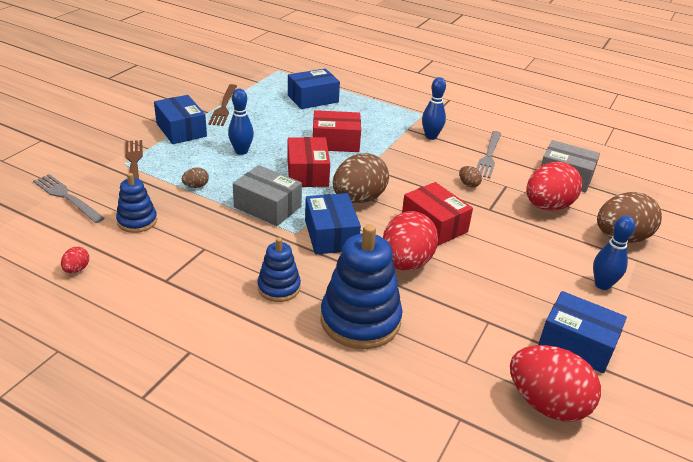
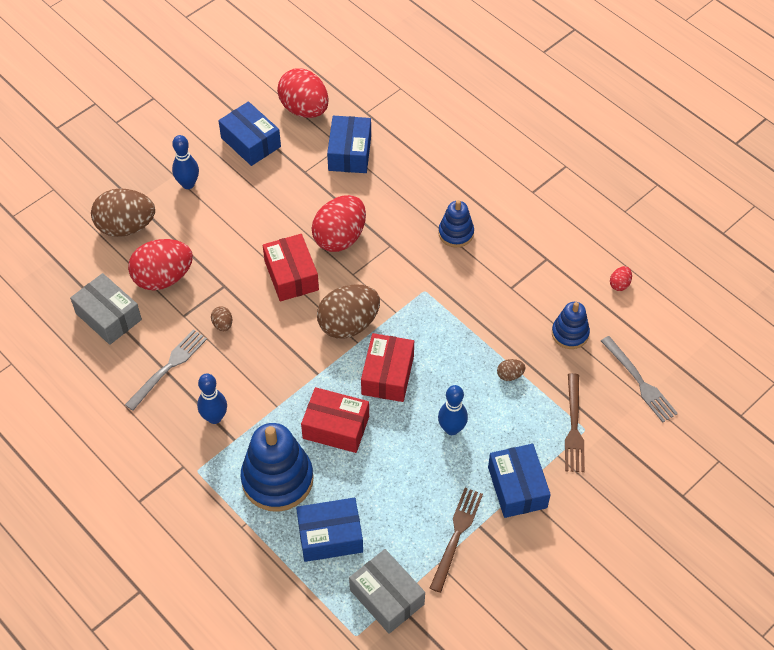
camera: 160 degrees left, 20 degrees up
grey box [233,165,302,226] -> grey box moved to [349,549,425,634]
blue box [305,193,361,255] -> blue box moved to [327,116,371,173]
blue stacking toy [320,224,402,349] -> blue stacking toy moved to [240,423,314,512]

